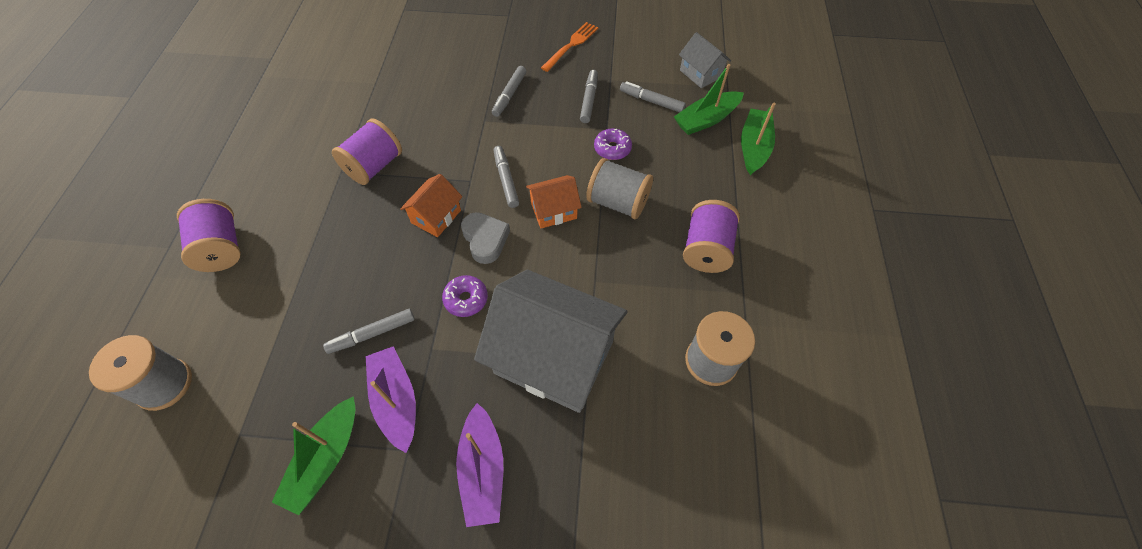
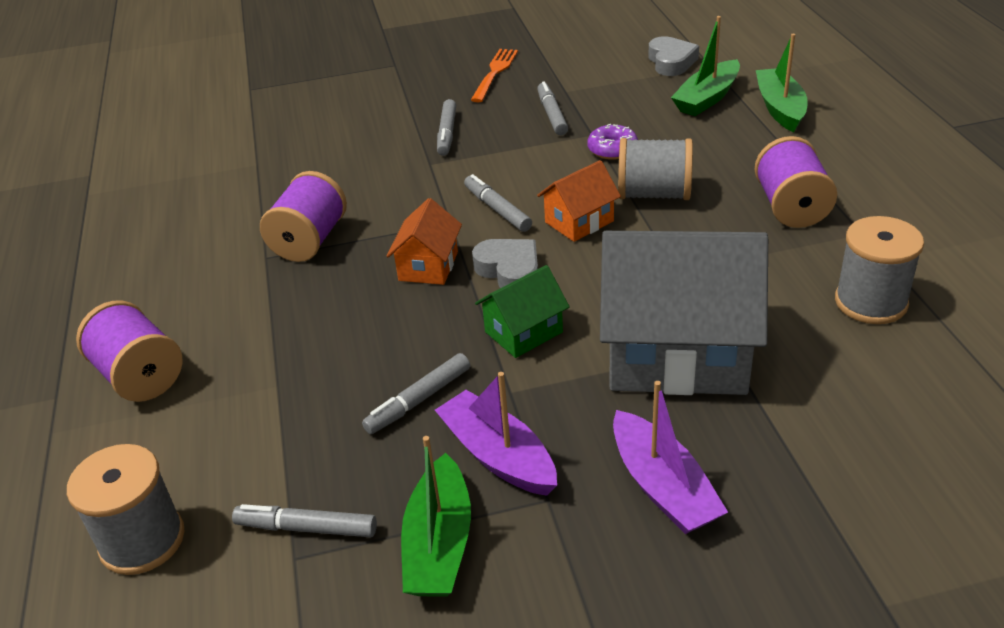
camera: 15 degrees left, 20 degrees down
purple donut [442,275,488,317] -> green house [475,265,570,358]
grey marker [620,81,686,112] -> grey marker moved to [232,504,377,537]
grey house [679,32,731,88] -> grey heart [648,36,699,76]

